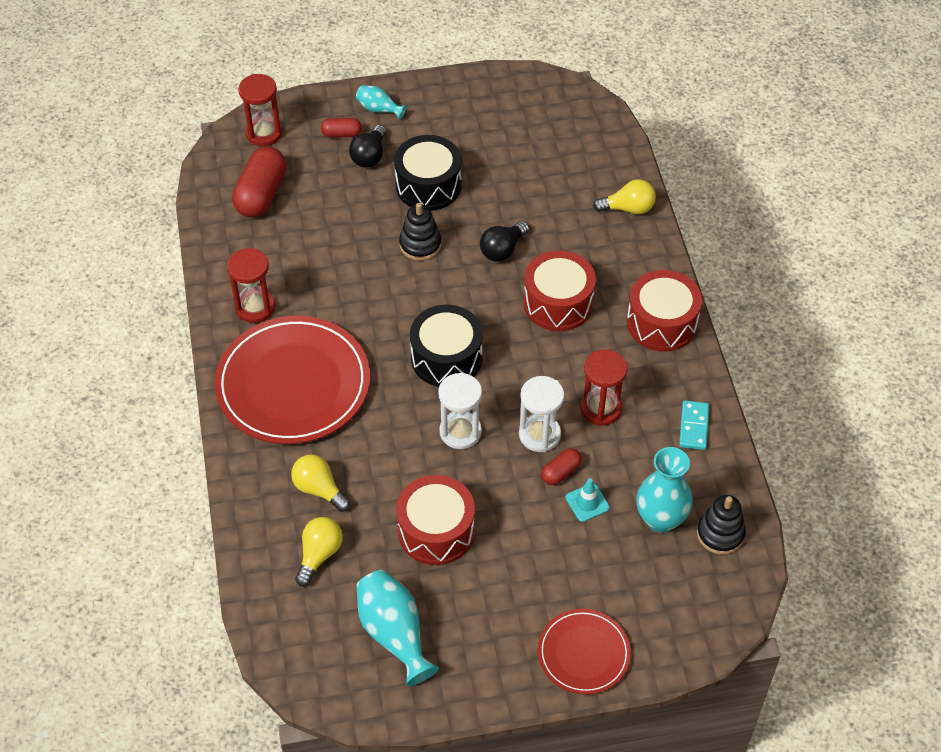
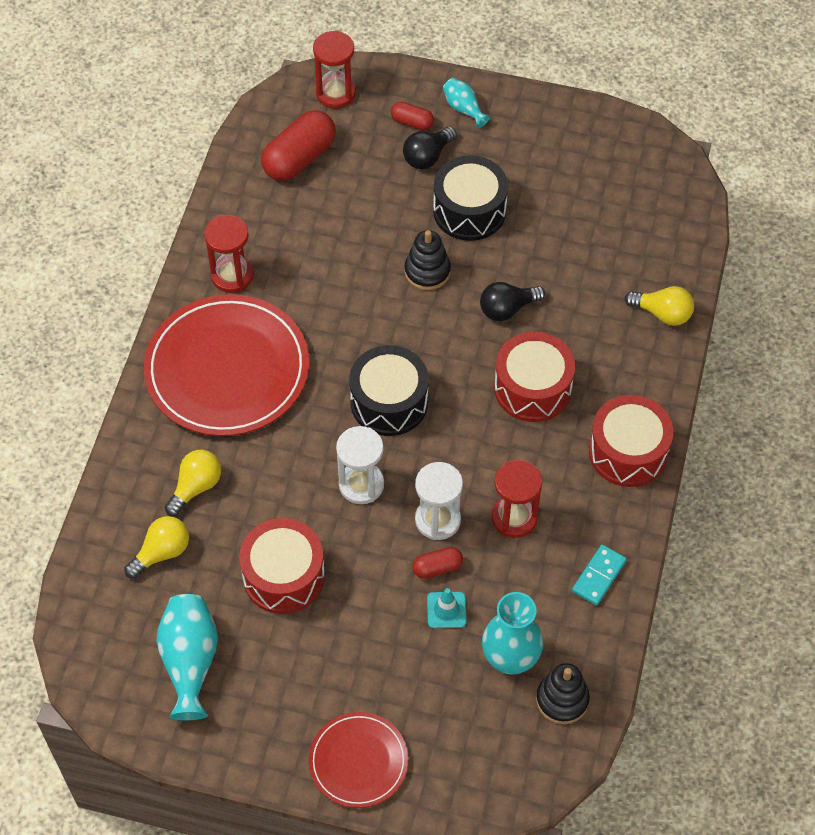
camera: 25 degrees right, 5 degrees up
yellow light bulb [291,454,351,512] -> yellow light bulb turned 60 degrees clockwise [165,450,221,516]

